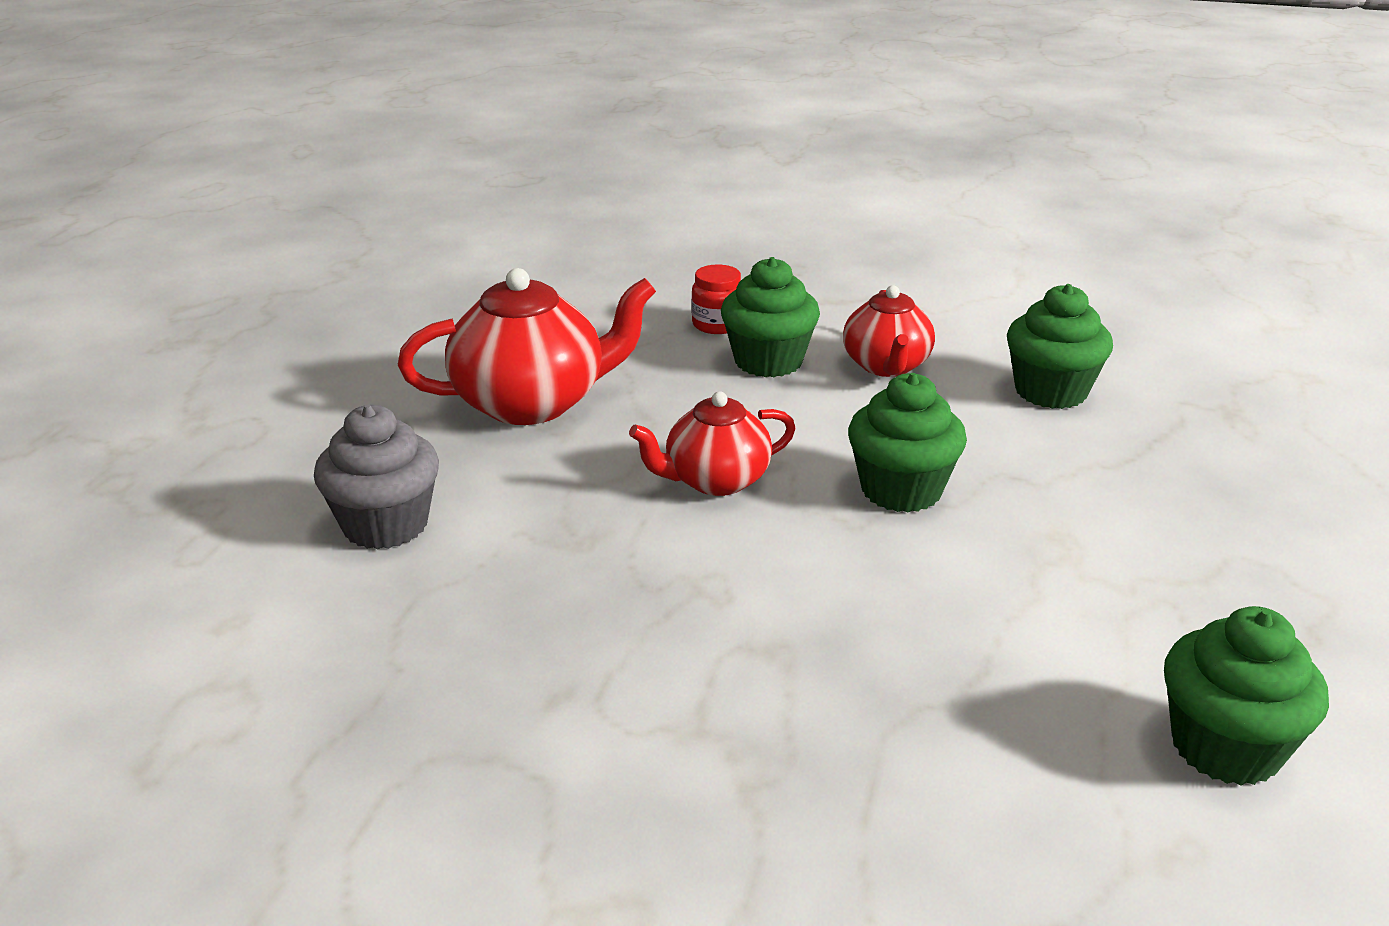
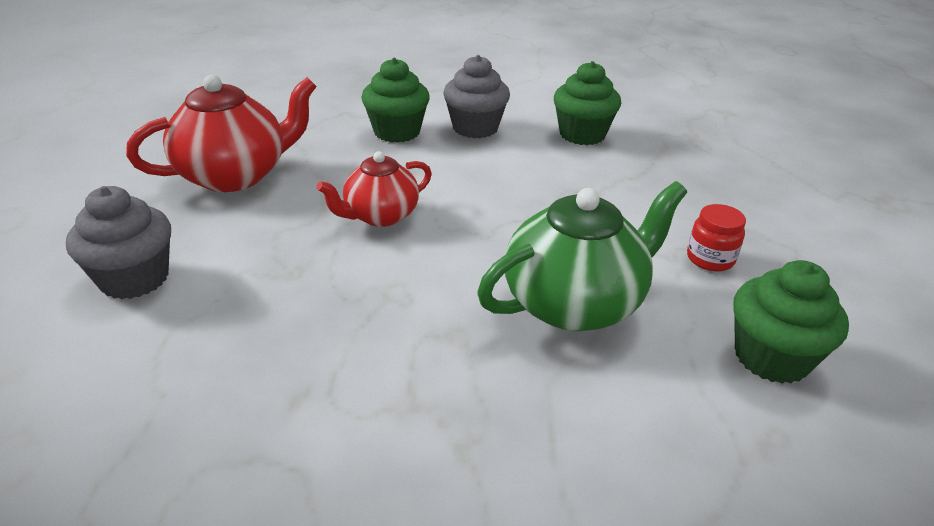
camera: 15 degrees left, 5 degrees up
red jar [691,265,741,334] -> red jar moved to [687,204,746,271]
red teapot [843,285,935,377] -> grey cupcake [443,55,510,138]
green cupcake [848,373,967,512] -> none
none -> green teapot [477,181,687,331]

